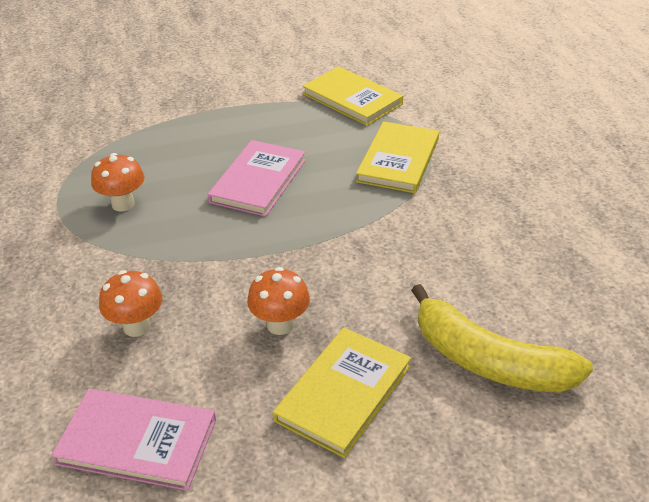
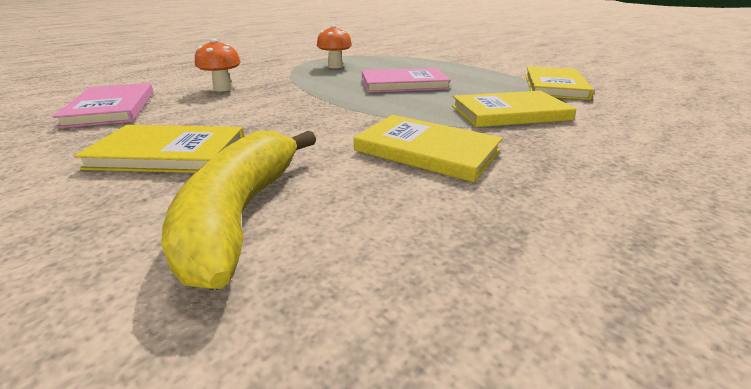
camera: 60 degrees right, 10 degrees down
orange mushroom [247,267,310,335] -> none
none -> yellow book [354,115,503,182]

